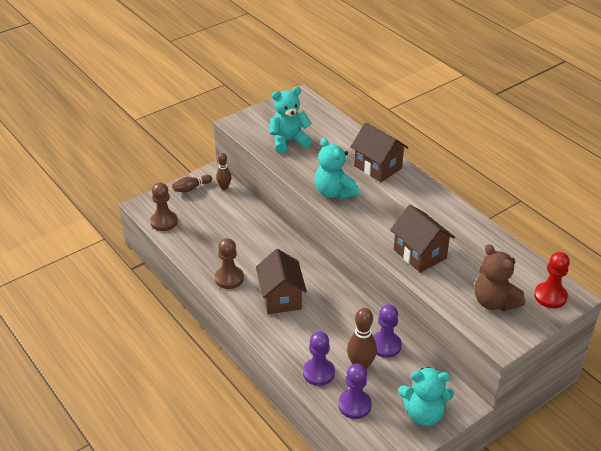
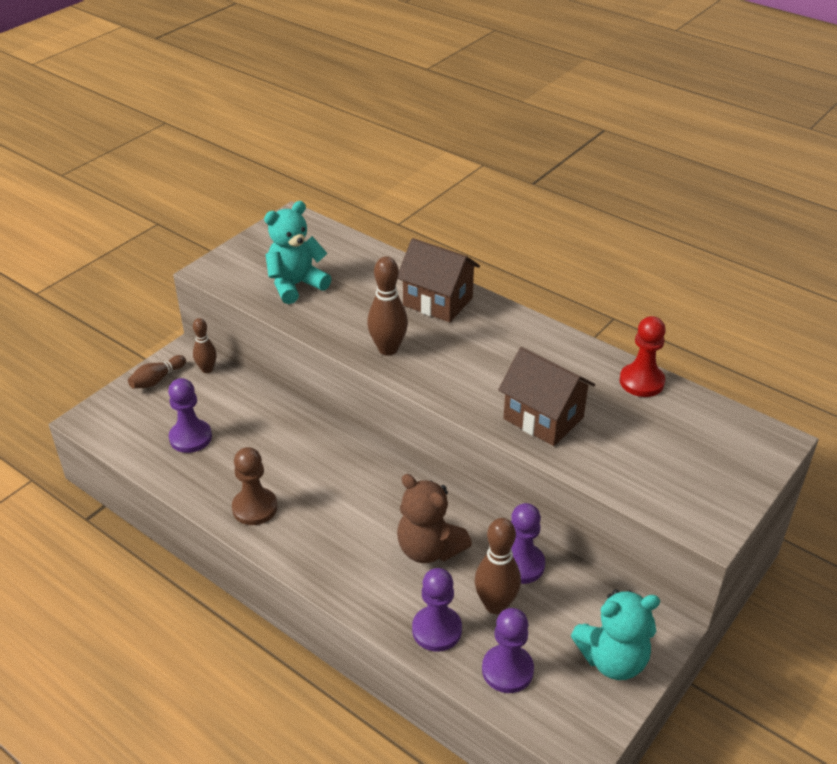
camera: 15 degrees left, 0 degrees up
brown pawn [150,183,178,231] -> none
brown house [256,249,307,314] -> none
turquoise teddy bear [315,138,359,199] -> brown bowling pin [367,256,408,356]
brown teddy bear [475,244,525,311] -> brown teddy bear moved to [397,474,472,563]
red pawn [534,252,570,308] -> red pawn moved to [620,316,666,397]
none -> purple pawn [168,378,212,453]

